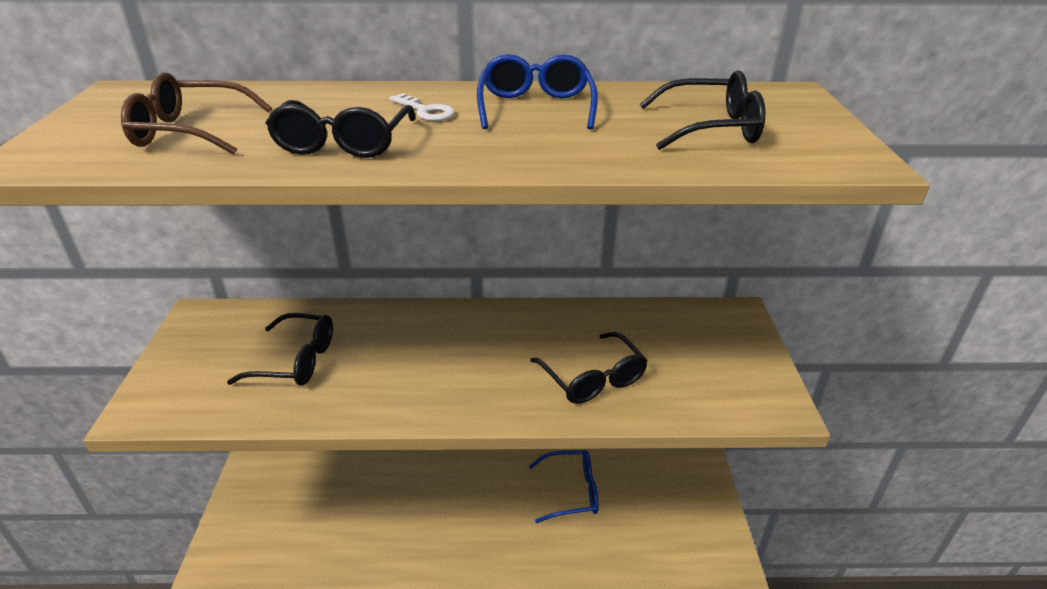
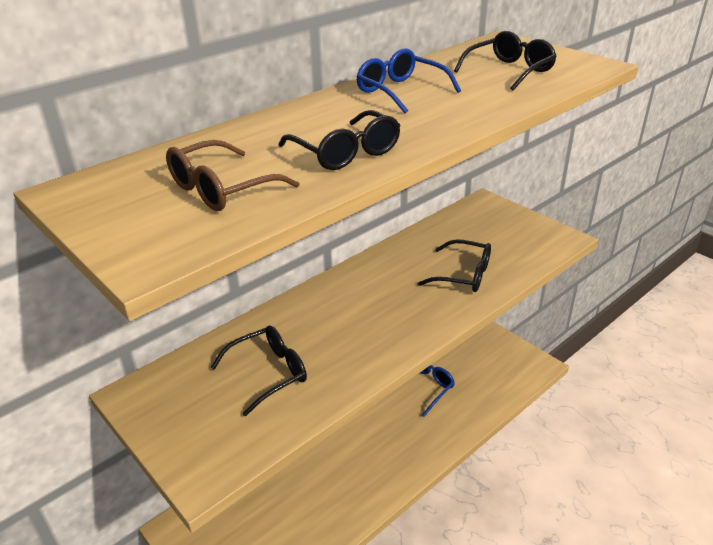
camera: 40 degrees left, 0 degrees up
white key [389,93,455,121] -> none

